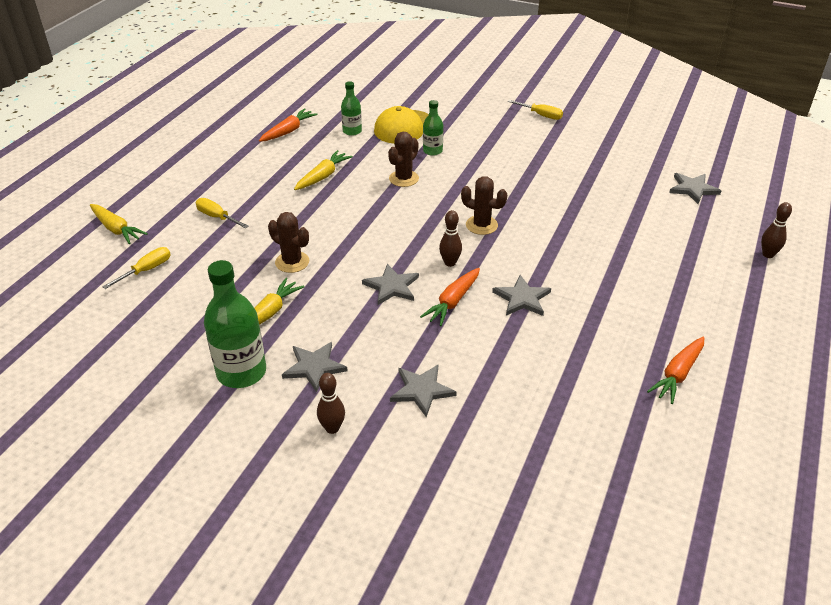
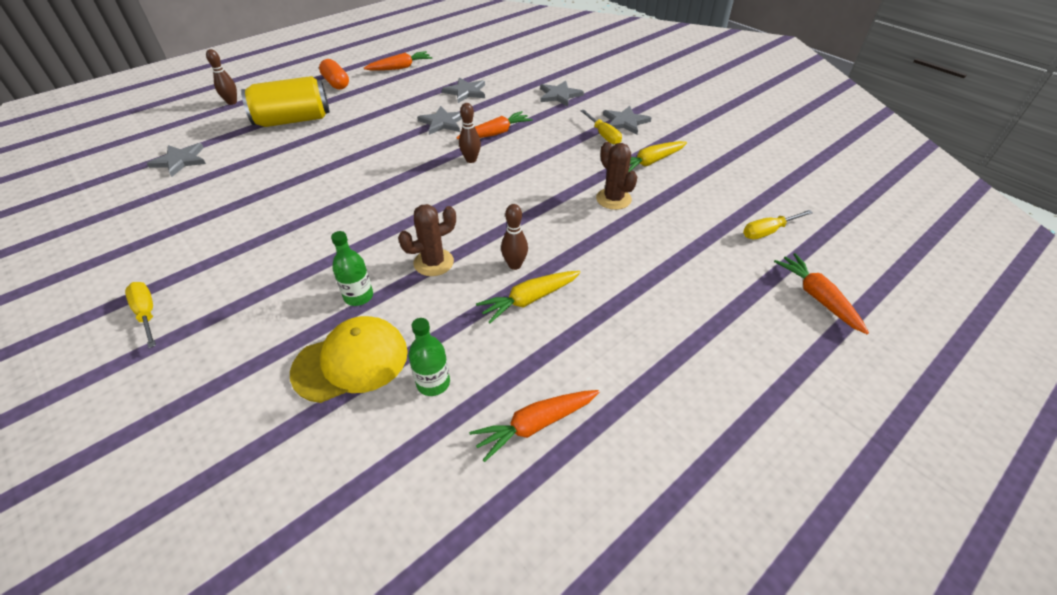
camera: 155 degrees left, 5 degrees up
yellow carrot [90,204,148,244] -> orange carrot [774,253,869,334]
yellow screwdriver [196,198,249,228] -> yellow screwdriver moved to [580,110,622,145]
green bottle [204,260,266,388] -> none
brown bowling pin [317,373,345,434] -> brown bowling pin moved to [501,204,528,270]
grey star [362,264,419,305] -> grey star moved to [442,77,485,103]
brown cactus [461,176,507,235] -> none
none -> yellow can [241,76,330,127]
none -> orange capsule [319,59,349,90]

